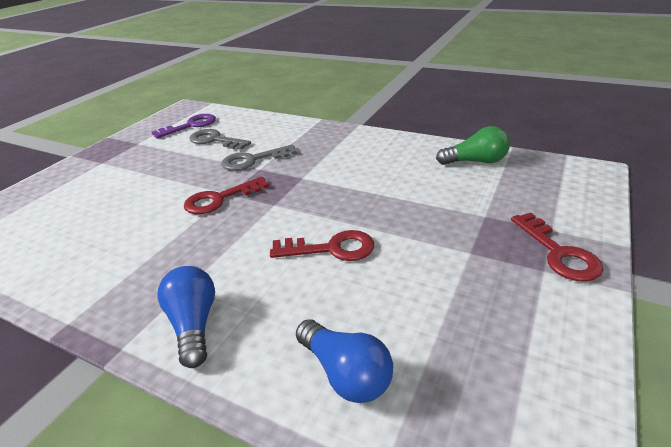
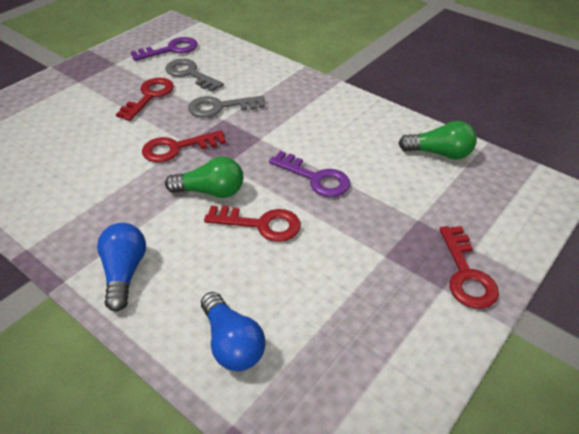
camera: 10 degrees right, 10 degrees up
none -> red key [116,78,174,121]
none -> green light bulb [165,157,243,198]
none -> purple key [269,151,350,197]

